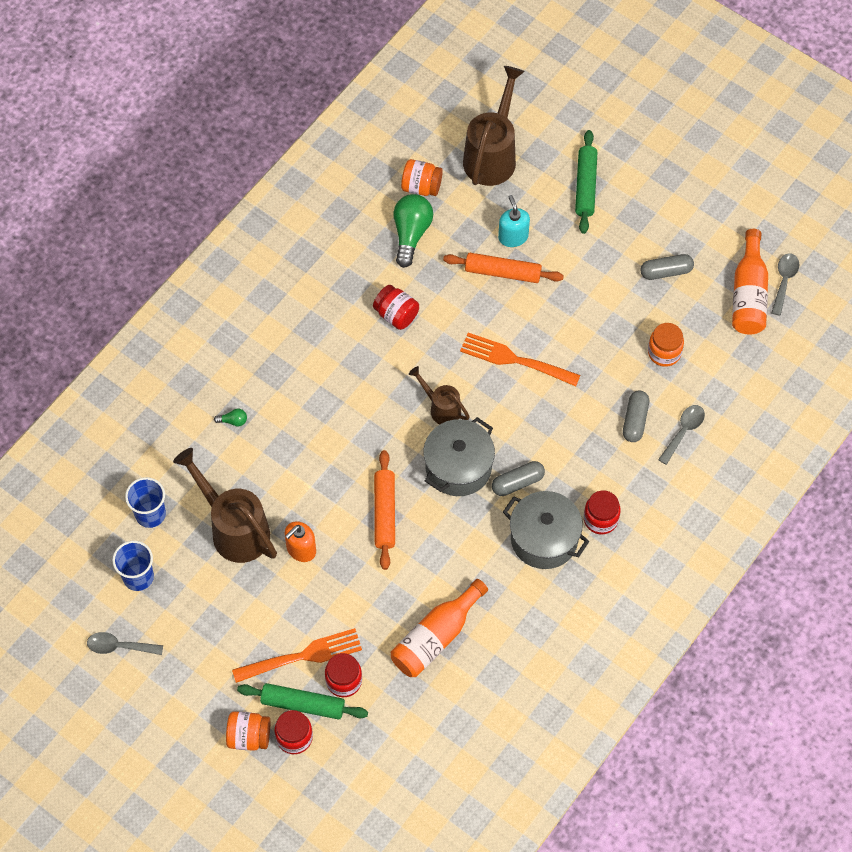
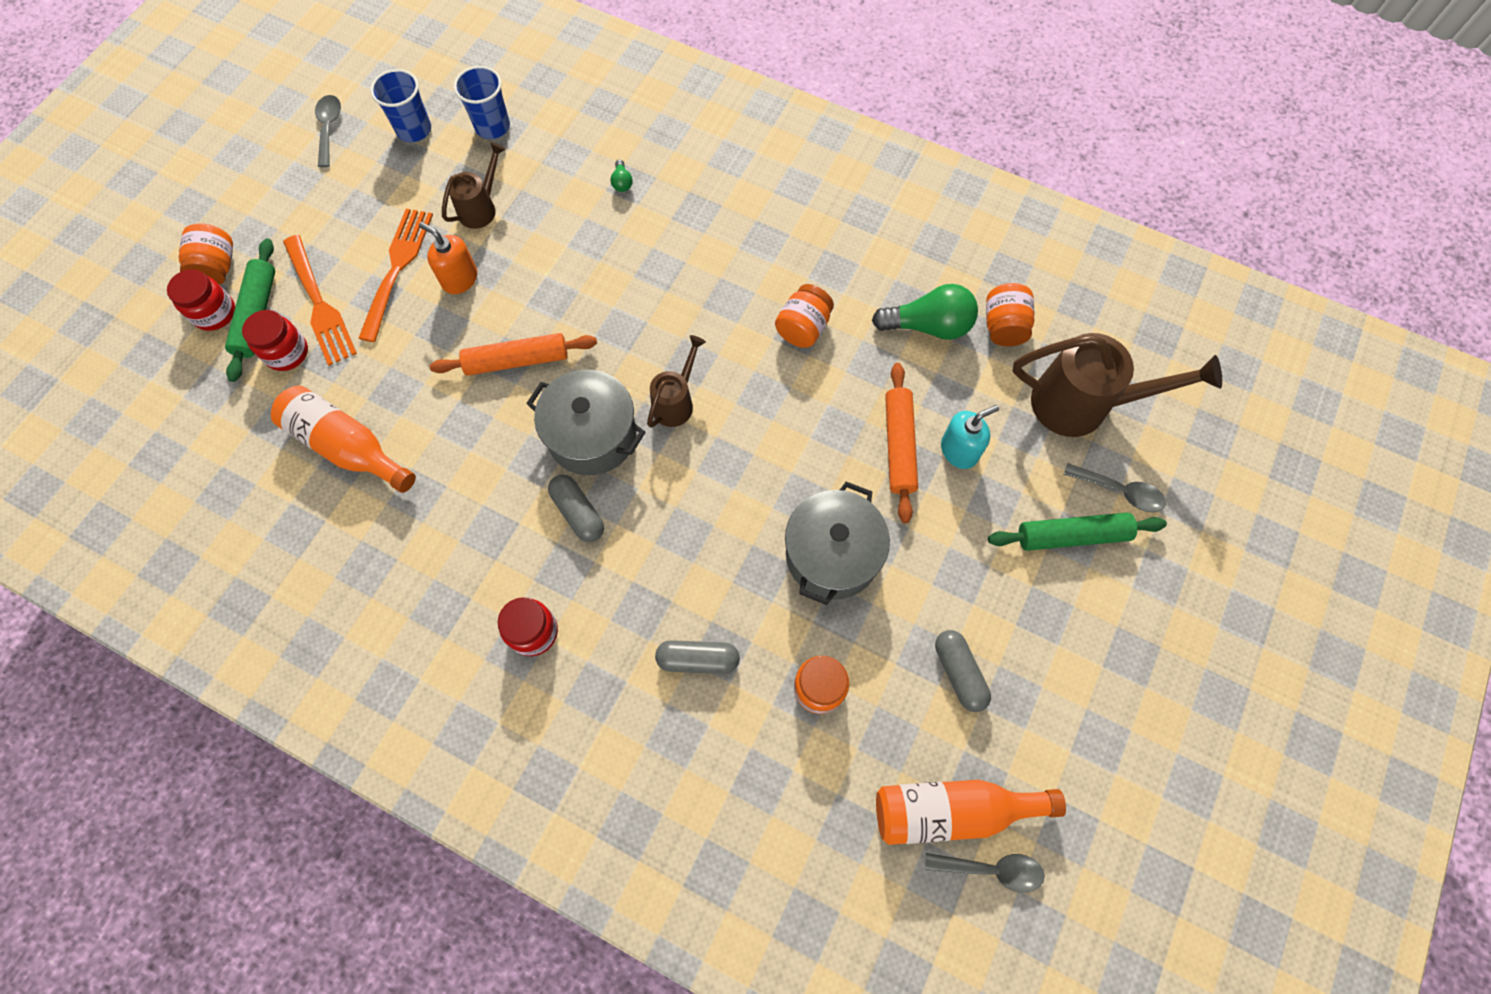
camera: 80 degrees right, 5 degrees up
brown watering can [173,448,277,563] -> brown watering can [442,142,506,229], size x0.55
red jar [373,285,419,330] -> orange jar [775,284,834,348]
orange fork [460,333,580,386] -> orange fork moved to [358,209,433,342]
grey pot [503,491,590,569] -> grey pot moved to [785,481,890,605]
grey spoon [658,405,705,465] -> grey spoon moved to [1064,463,1166,512]

